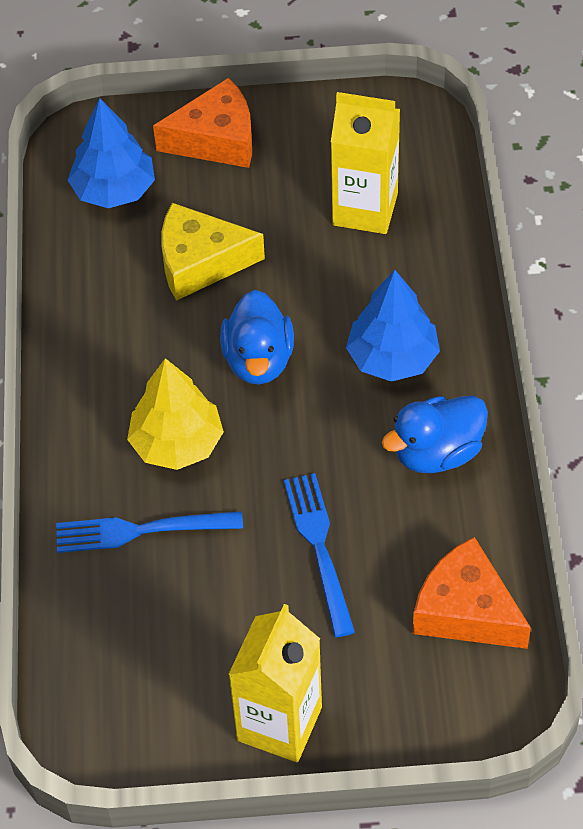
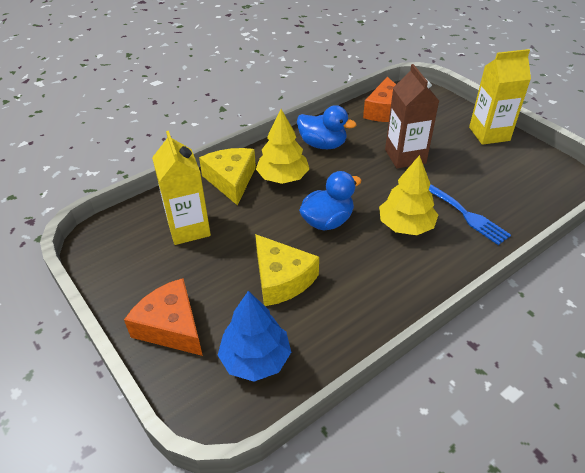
camera: 125 degrees left, 10 degrees down
blue fork [284,473,355,637] -> brown carton [385,64,439,168]
blue tree [346,270,440,382] -> yellow tree [256,109,309,184]
none -> yellow cheese [199,148,256,205]

